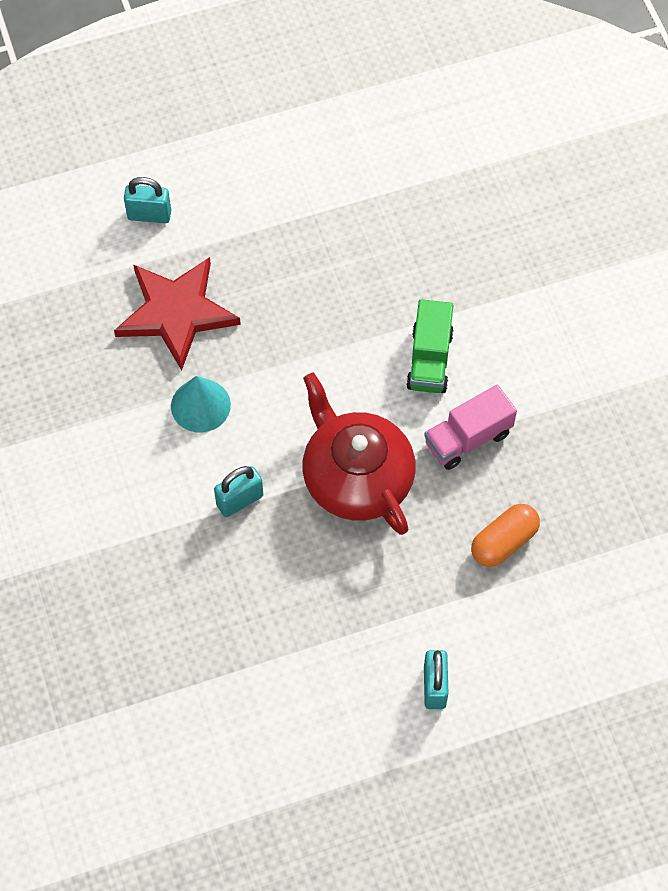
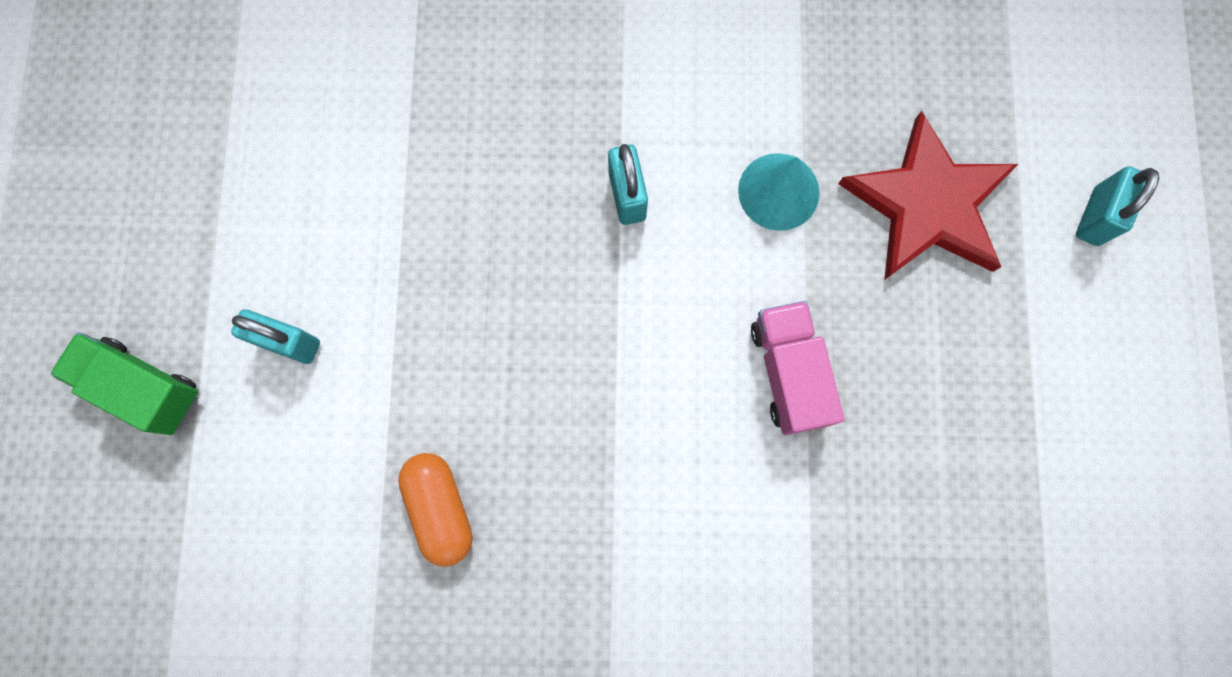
camera: 110 degrees right, 15 degrees up
red teapot [302,372,416,535] -> none
green truck [406,299,454,393] -> green truck moved to [50,332,198,435]
pink truck [424,385,517,470] -> pink truck moved to [751,301,844,435]

